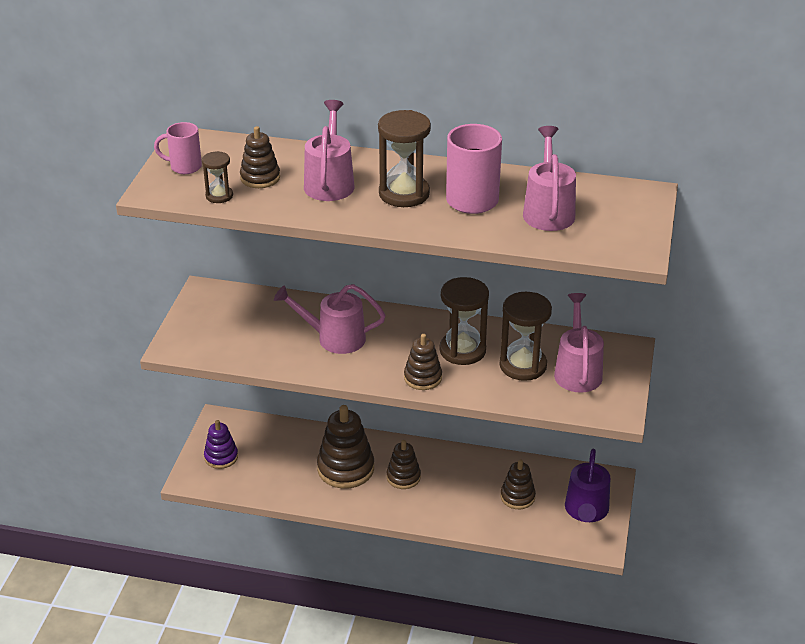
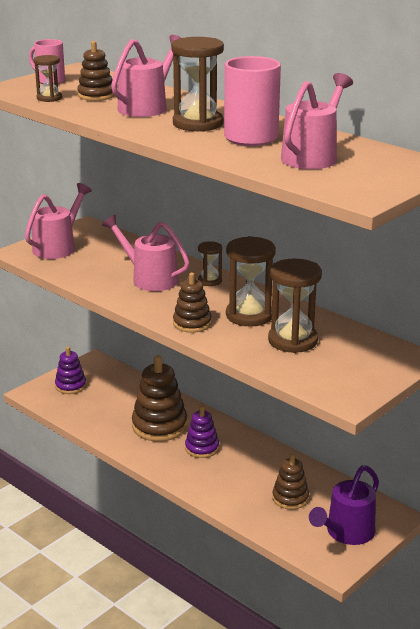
camera: 30 degrees right, 10 degrees down
brown stacking toy [387,440,421,489] -> purple stacking toy [185,406,219,458]
pink watering can [554,293,604,393] -> pink watering can moved to [25,183,92,259]
none -> brown hourglass [198,241,222,286]

